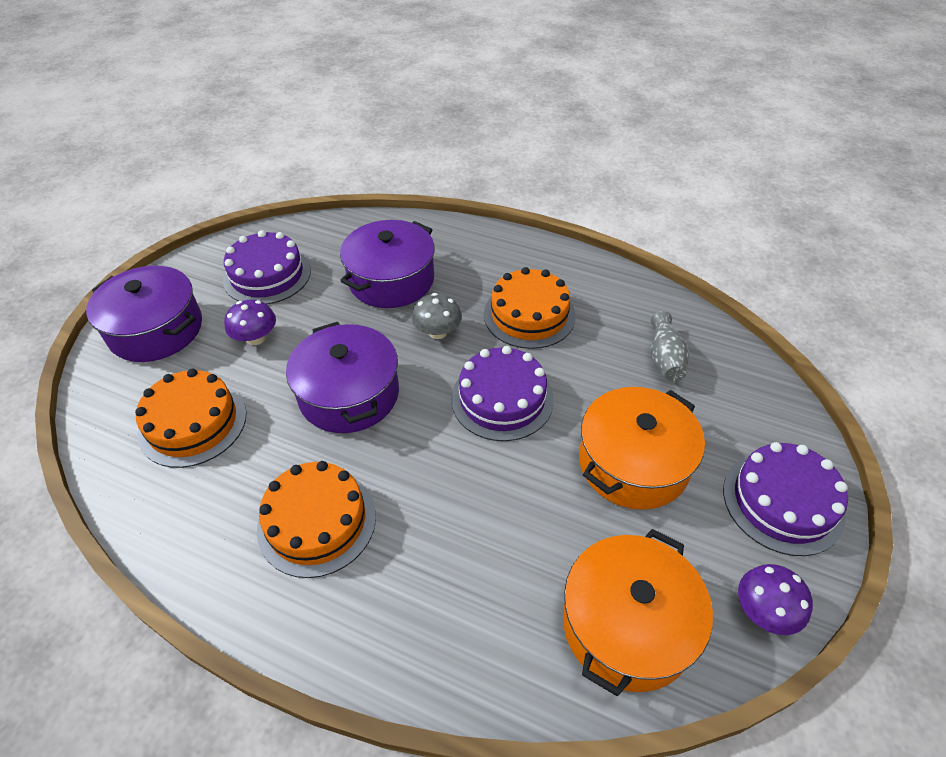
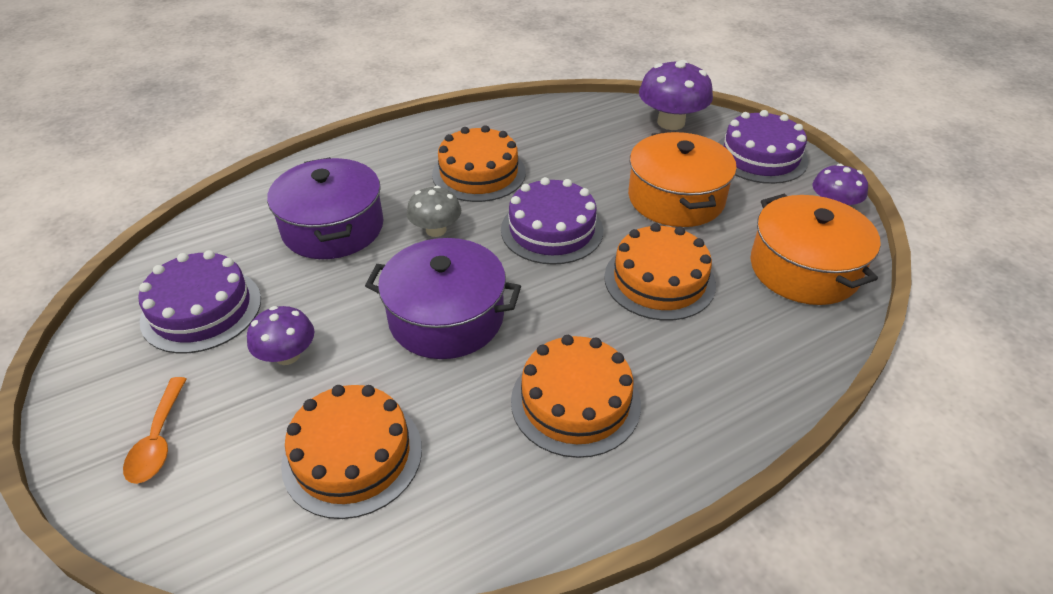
camera: 55 degrees left, 5 degrees down
purple pot [86,266,202,362] -> orange spoon [123,377,187,484]
grey vase [651,311,689,382] -> none
none -> orange cake [604,223,716,321]
none -> purple mushroom [639,60,713,130]

